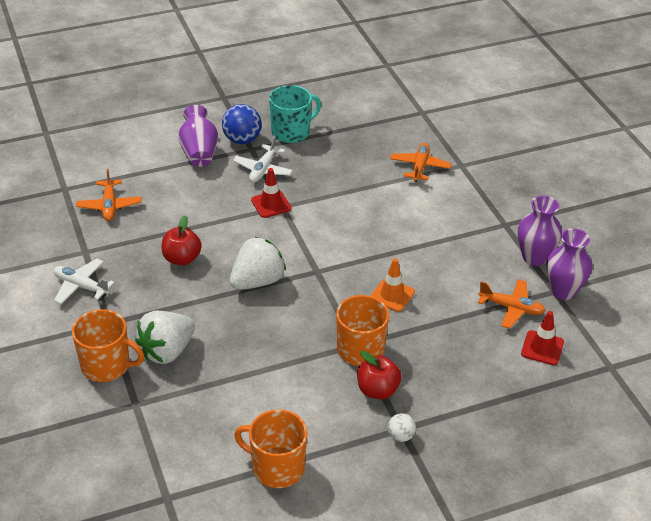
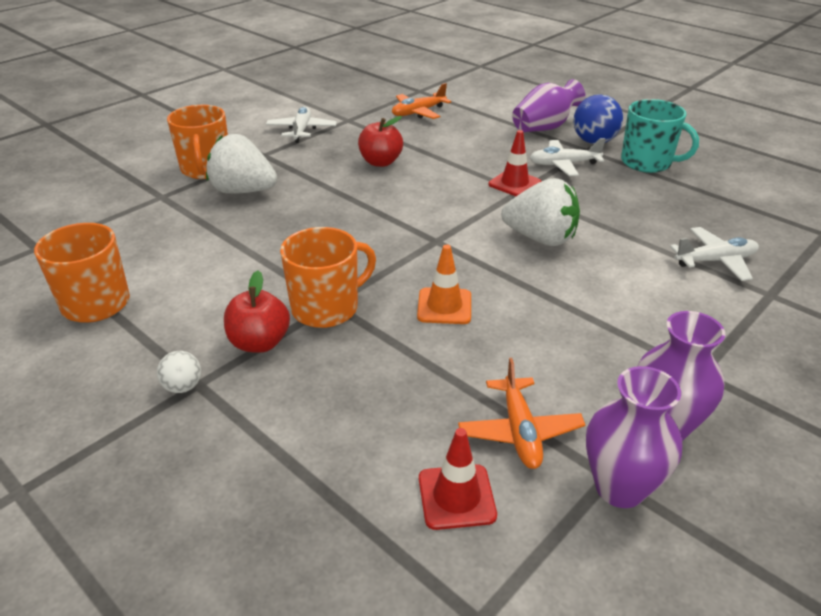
camera: 65 degrees right, 5 degrees down
white strawberry [230,237,286,290] -> white strawberry moved to [501,178,580,246]
orange plane [390,143,452,182] -> white plane [670,227,759,281]

